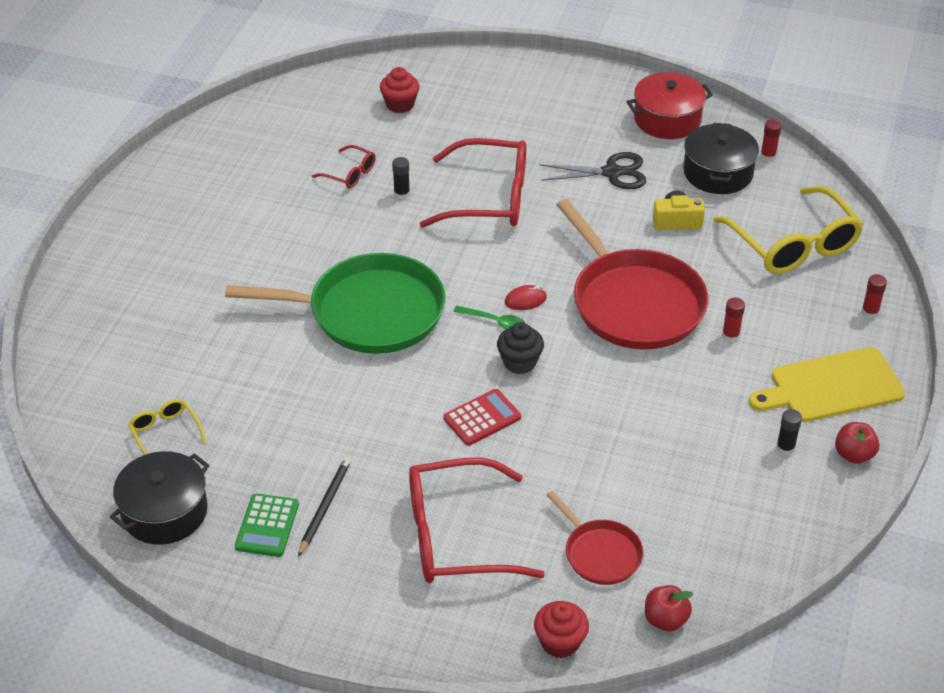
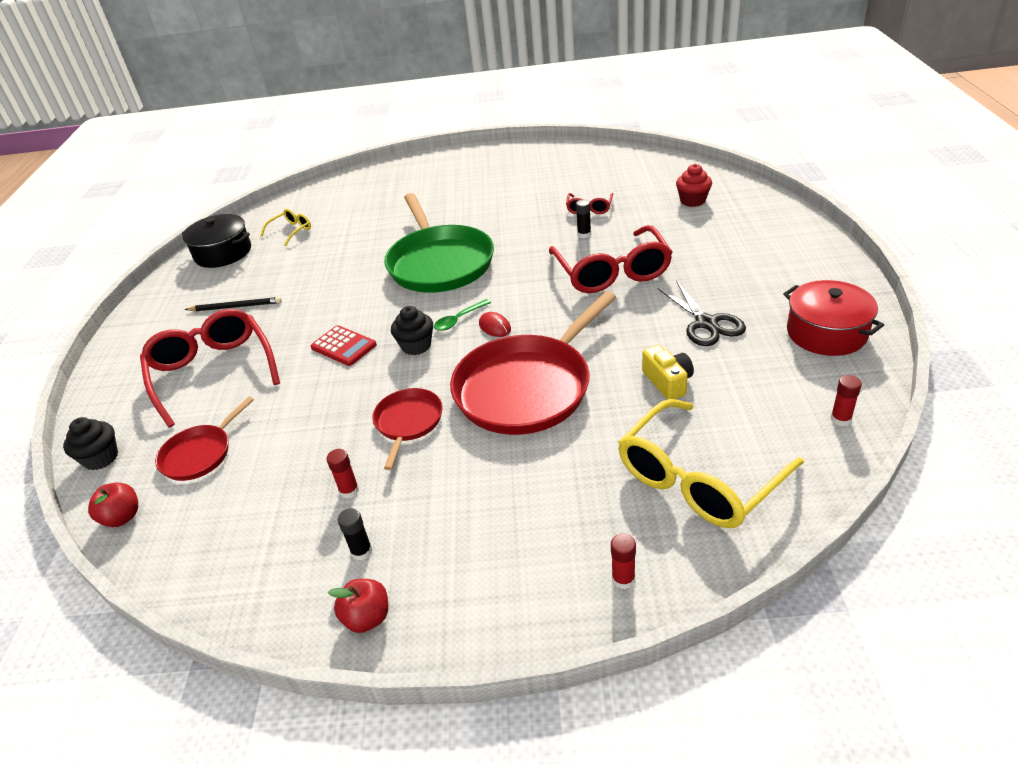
camera: 75 degrees right, 5 degrees down
green calculator [235,493,299,557] -> none
green spoon [453,306,525,329] -> green spoon turned 45 degrees clockwise [434,299,491,331]
red cupcake [534,601,589,659] -> black cupcake [63,417,118,470]
black pot [683,123,759,194] -> none
red glue stick [722,297,745,342] -> red glue stick moved to [327,449,359,498]
yellow cutting board [749,347,905,422] -> none
none -> red pan [372,388,443,470]

